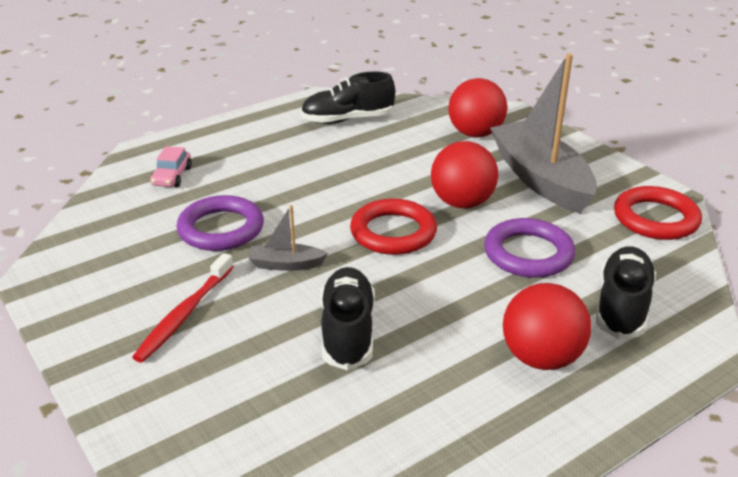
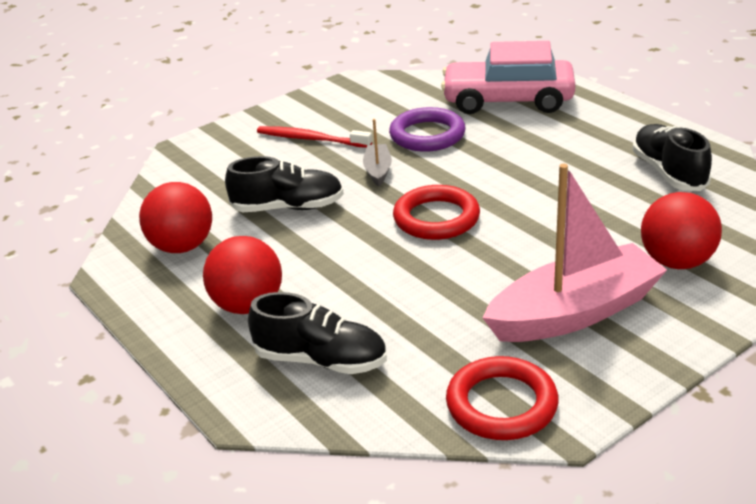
camera: 90 degrees right, 0 degrees up
pink car [150,146,192,187] -> pink car [441,41,575,114], size x2.40
red ball [431,141,498,208] -> red ball moved to [139,182,212,253]
purple ring [484,218,575,278] -> none
grey boat [490,53,597,214] -> pink boat [482,164,667,342]

